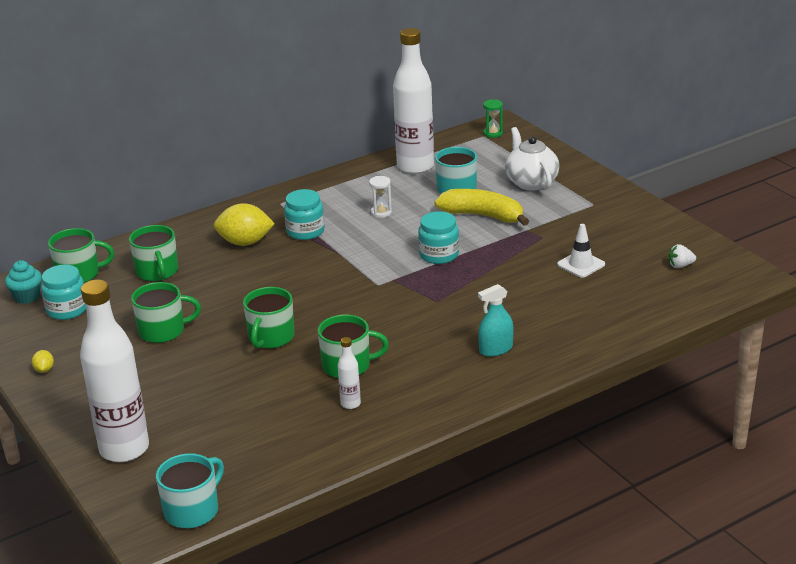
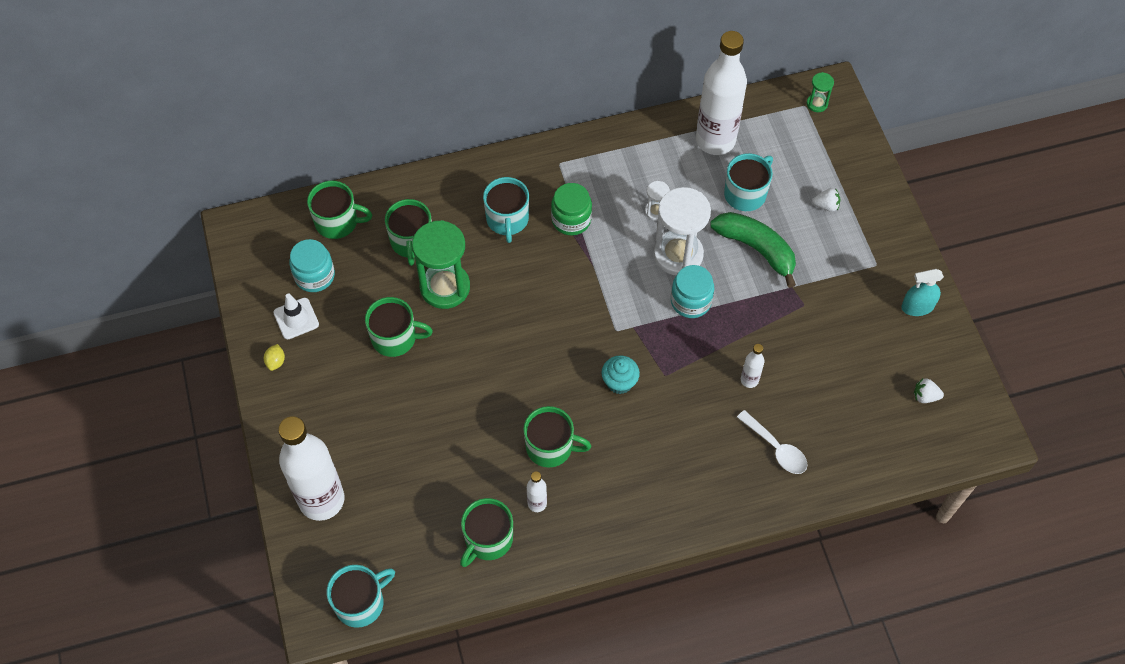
camera: 15 degrees right, 30 degrees up
turquoise cupcake [5,260,42,304] -> turquoise cupcake moved to [602,355,640,394]
yellow lemon [214,203,275,246] -> turquoise mug [483,177,529,243]
green mug [243,287,295,349] -> green mug moved to [460,498,513,567]
turquoise jar [284,189,325,240] -> green jar [551,183,592,235]
yellow banana [434,189,529,226] -> green banana [710,212,796,288]
turquoise spray bottle [478,284,514,357] -> turquoise spray bottle moved to [901,269,944,316]
white teapot [505,127,559,191] -> white strawberry [812,188,840,212]
white traffic cone [557,224,605,278] -> white traffic cone moved to [273,294,319,339]
none -> green hourglass [412,220,470,309]
none -> white hourglass [654,187,711,275]
none -> white spoon [737,410,808,474]
none -> white bottle [741,344,764,388]

